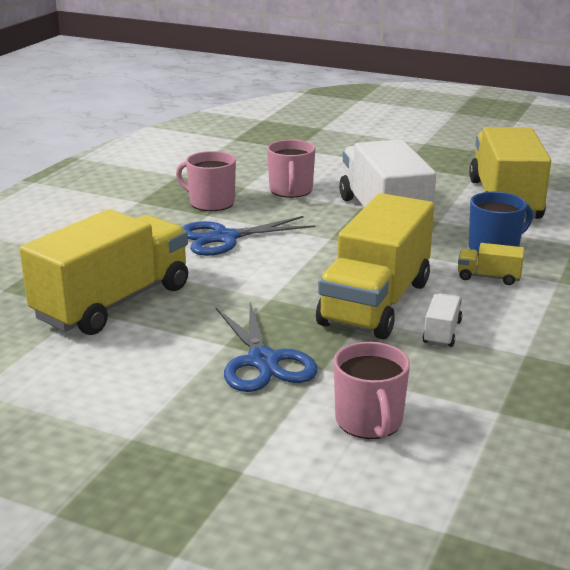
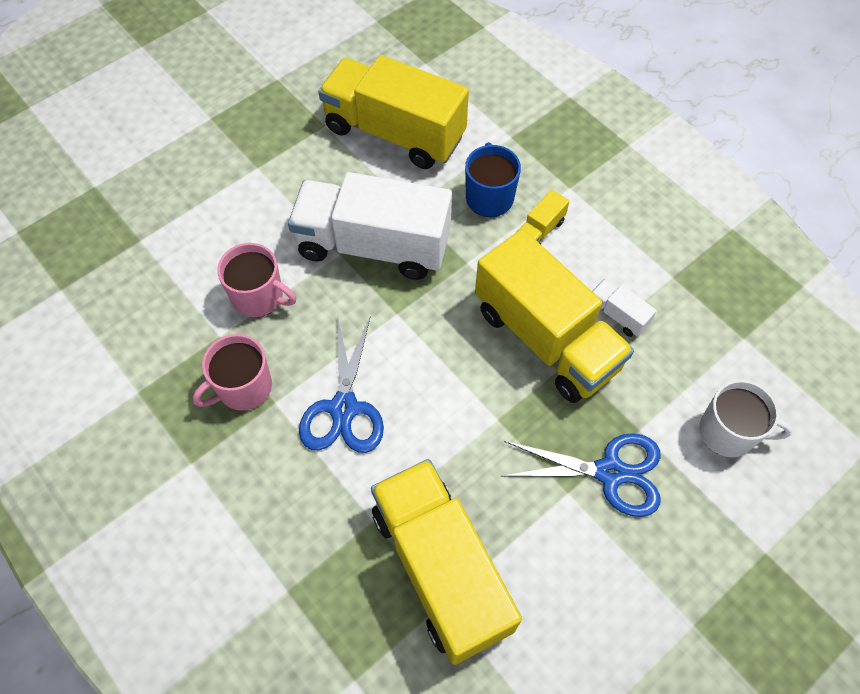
camera: 65 degrees left, 35 degrees up
pink mug [334,342,410,439] -> white mug [699,380,793,457]

